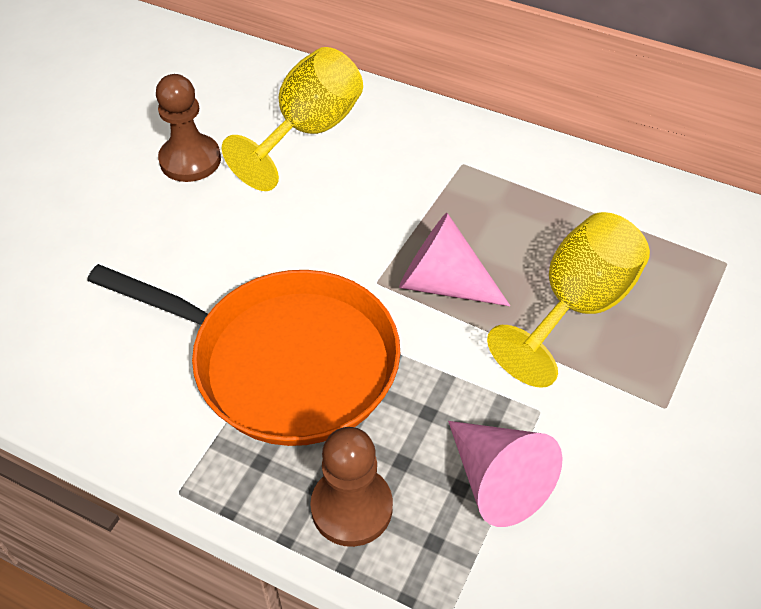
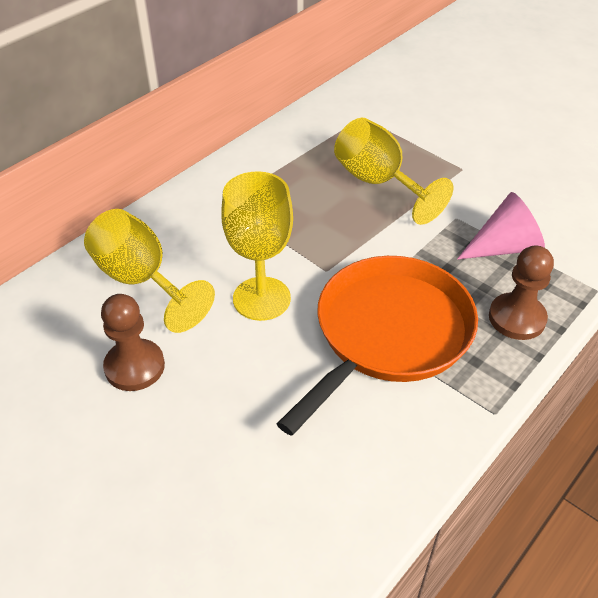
camera: 75 degrees left, 5 degrees down
pink cone [399,213,510,306] -> none
none -> yellow goblet [221,171,293,321]

